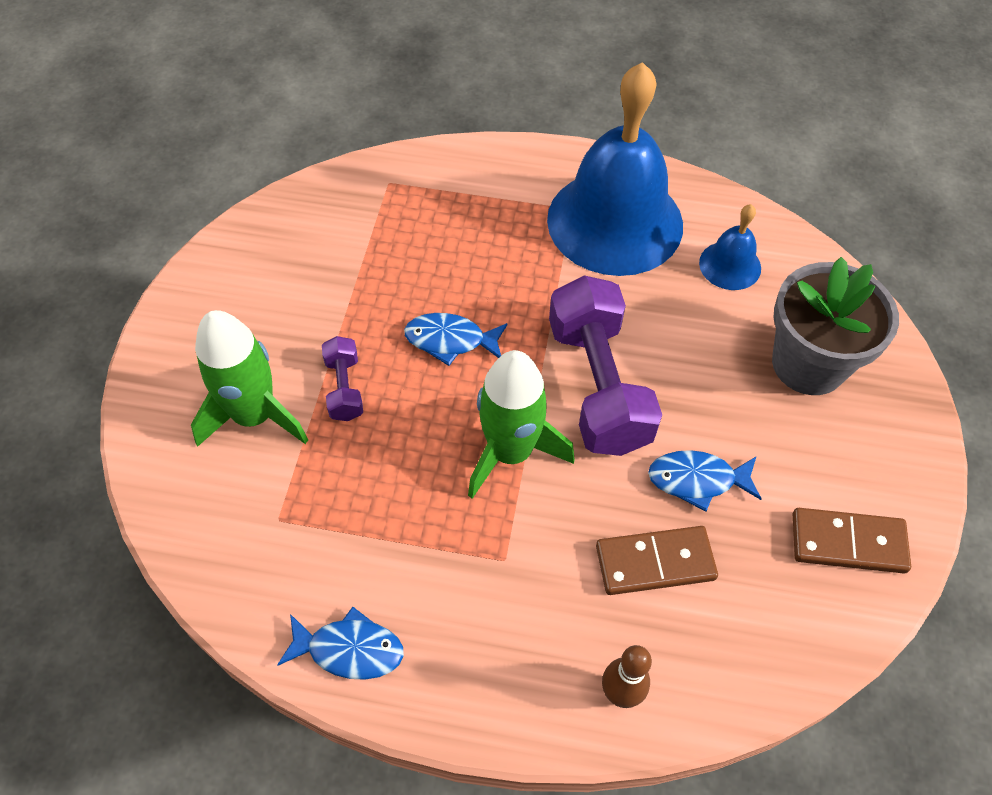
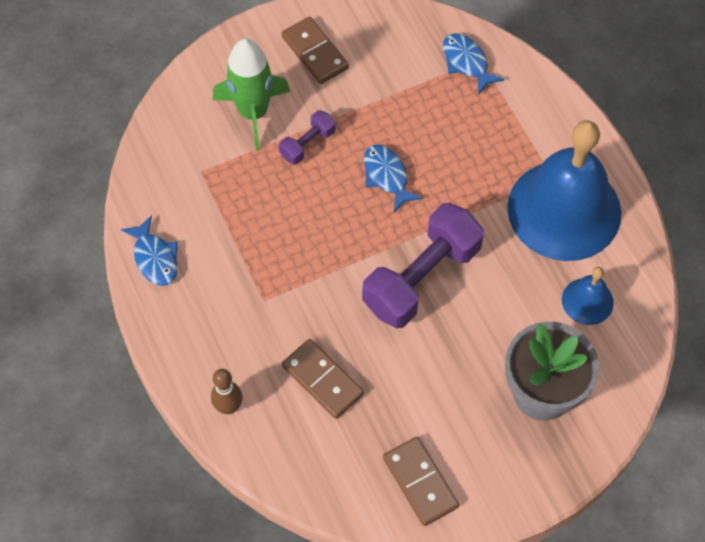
camera: 55 degrees right, 5 degrees up
green rocket [468,350,575,499] -> none
blue fish [648,450,762,511] -> blue fish moved to [443,33,504,95]
none -> brown domino [281,17,349,84]

